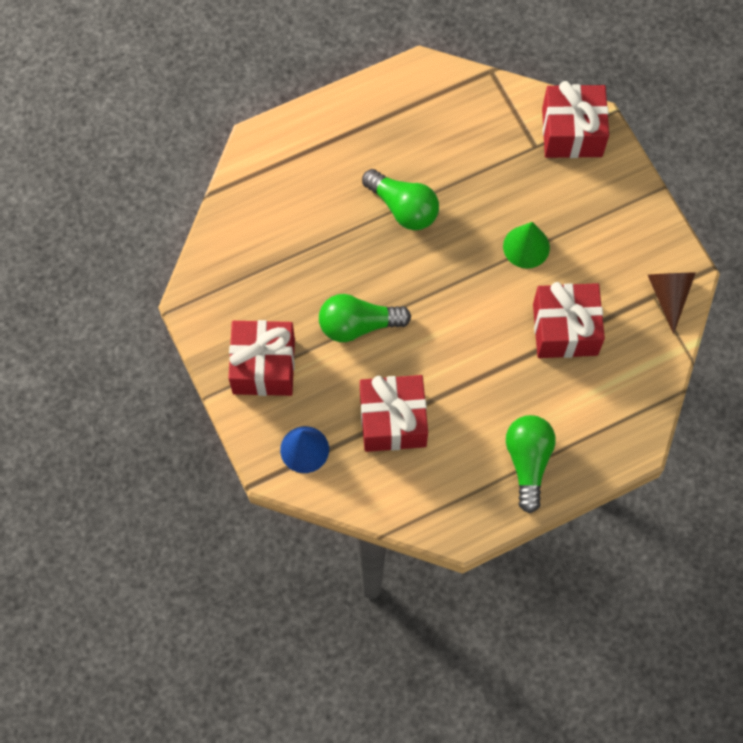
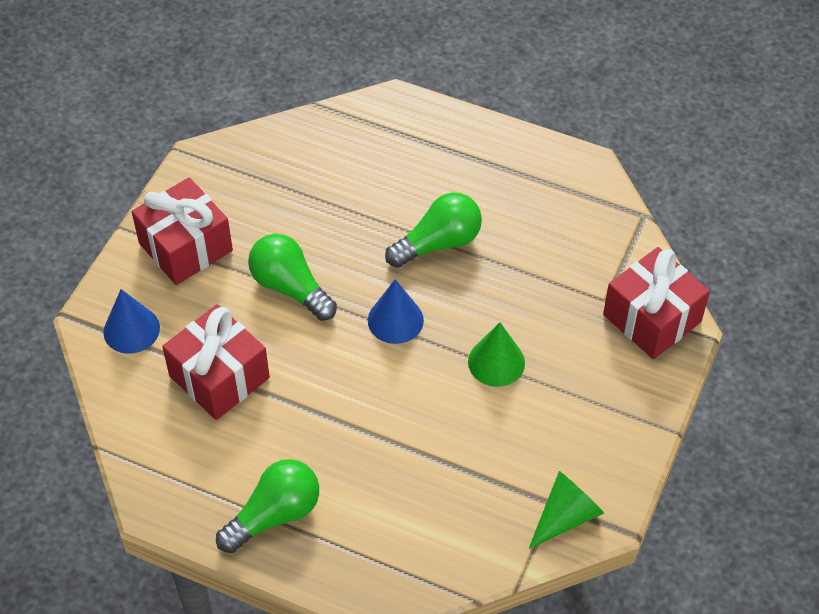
camera: 50 degrees right, 15 degrees down
green light bulb [362,169,439,230] -> green light bulb turned 120 degrees counterclockwise [385,192,482,268]
red gift [533,282,605,358] -> none
brown cone [648,273,696,334] -> green cone [529,471,604,549]
none -> blue cone [368,279,424,344]

